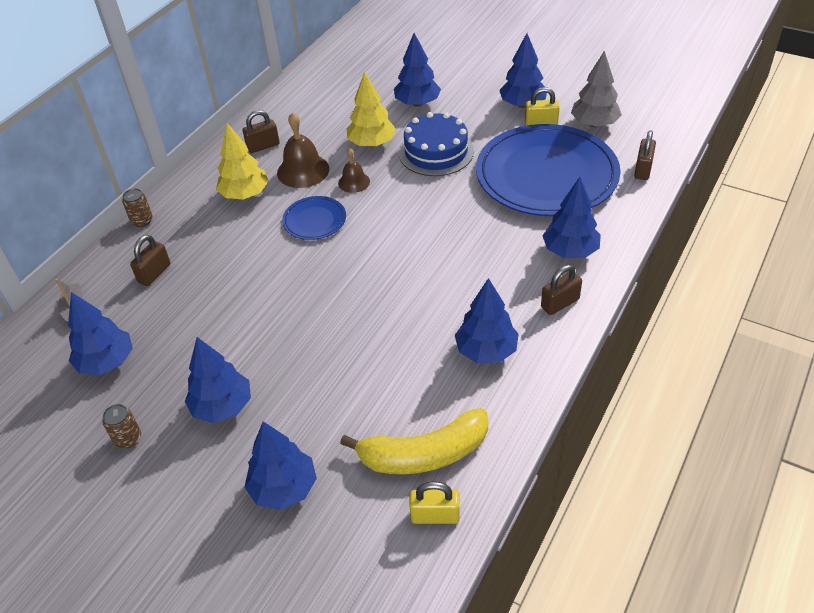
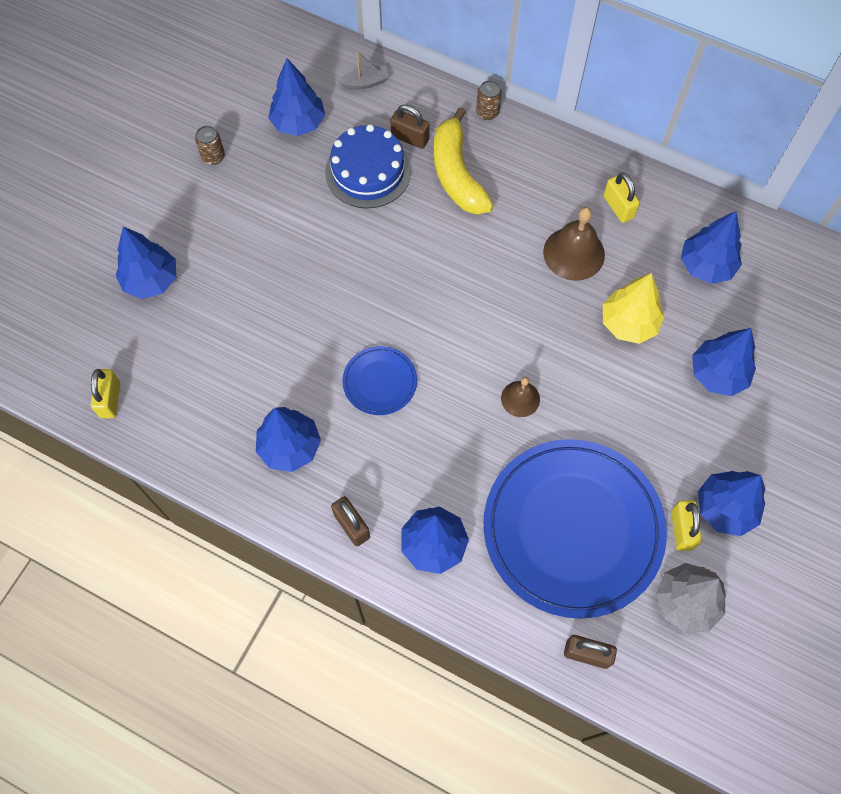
camera: 85 degrees right, 20 degrees up
blue tree [184,337,251,423] -> blue tree moved to [681,211,742,284]
yellow tree [216,123,268,200] -> none
brown padlock [243,110,280,153] -> yellow padlock [604,172,640,223]
blue plate [282,196,346,240] -> blue plate moved to [342,346,417,415]
brown bell [338,148,370,193] -> brown bell moved to [501,377,540,417]
yellow banana [340,408,488,474] -> yellow banana moved to [434,107,494,214]
blue cake [399,112,474,176] -> blue cake moved to [325,124,411,208]

